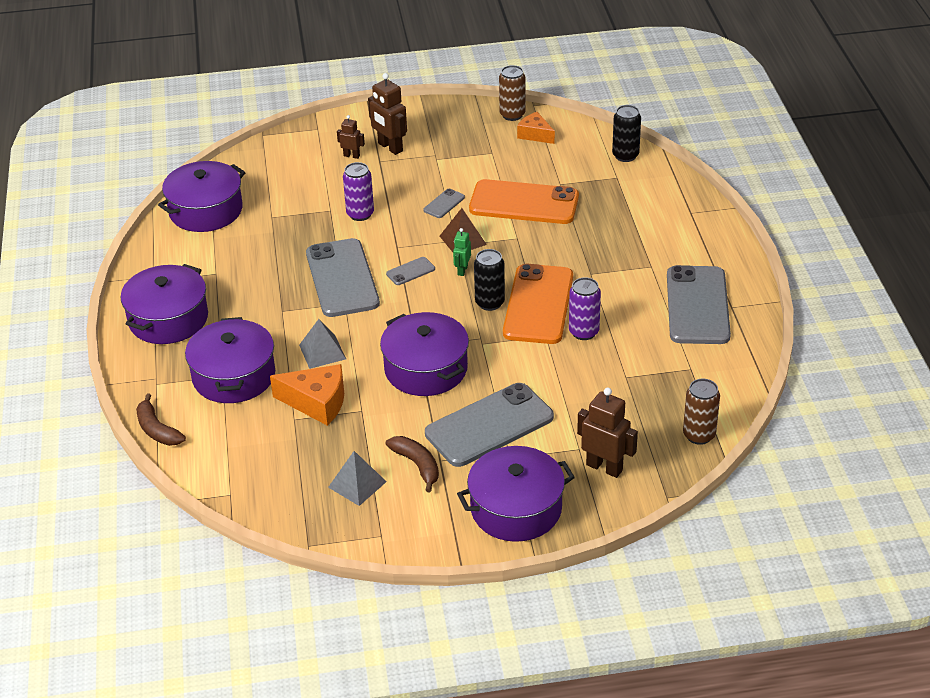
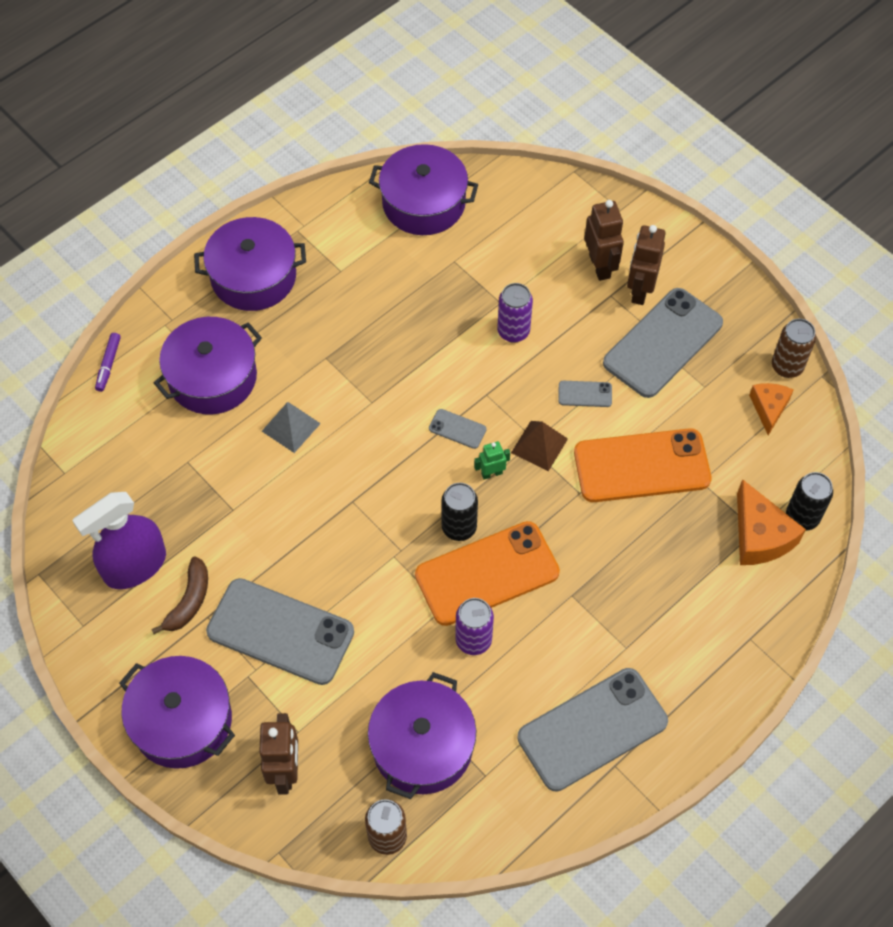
camera: 55 degrees right, 20 degrees up
brown banana [136,394,186,446] -> purple marker [95,333,121,392]
orange cheese [270,364,344,426] -> orange cheese moved to [737,479,806,565]
grey phone [306,238,380,317] -> grey phone moved to [603,288,723,398]
grey pyramid [328,451,387,506] -> purple spray bottle [72,492,166,589]
brown robot [337,115,365,159] -> brown robot [584,200,624,281], size x1.79
purple pot [380,312,469,396] -> purple pot moved to [368,672,476,799]
orange phone [469,179,579,224] -> orange phone turned 75 degrees counterclockwise [574,428,712,502]

